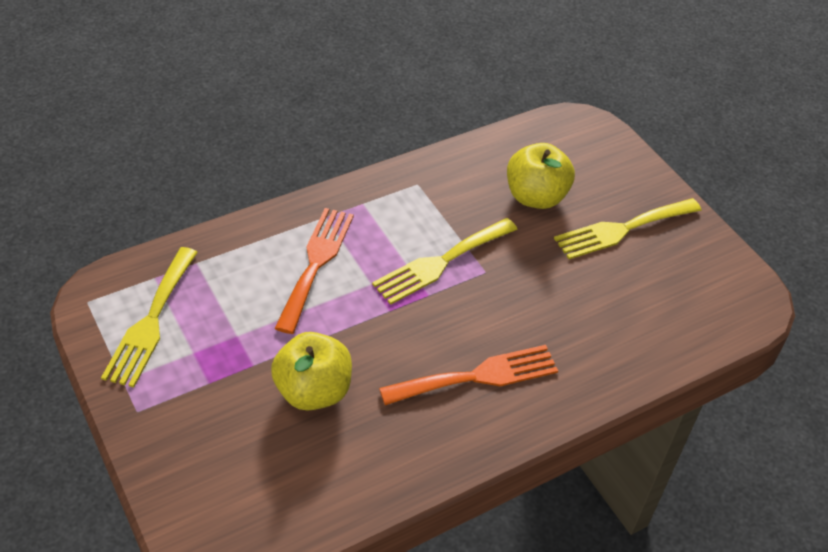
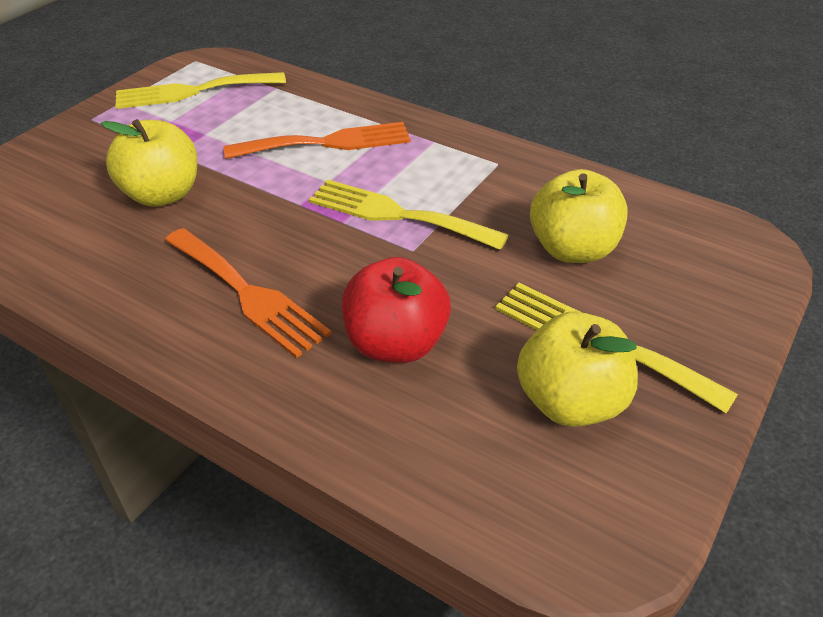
camera: 65 degrees right, 5 degrees down
none -> red apple [342,257,451,363]
none -> yellow apple [517,312,638,427]

